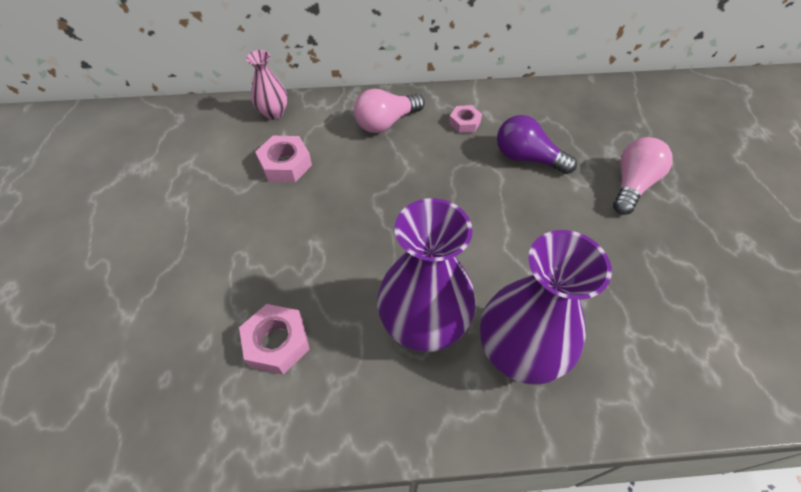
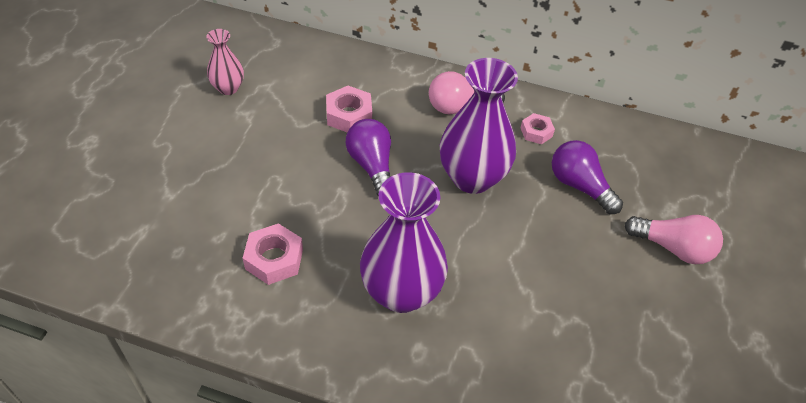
camera: 20 degrees right, 5 degrees down
pink vase [246,50,288,120] -> pink vase moved to [206,29,244,95]
purple vase [480,230,612,384] -> purple vase moved to [440,58,518,194]
pink light bulb [613,137,673,215] -> pink light bulb turned 60 degrees clockwise [624,215,723,264]
none -> purple light bulb [346,119,391,197]

